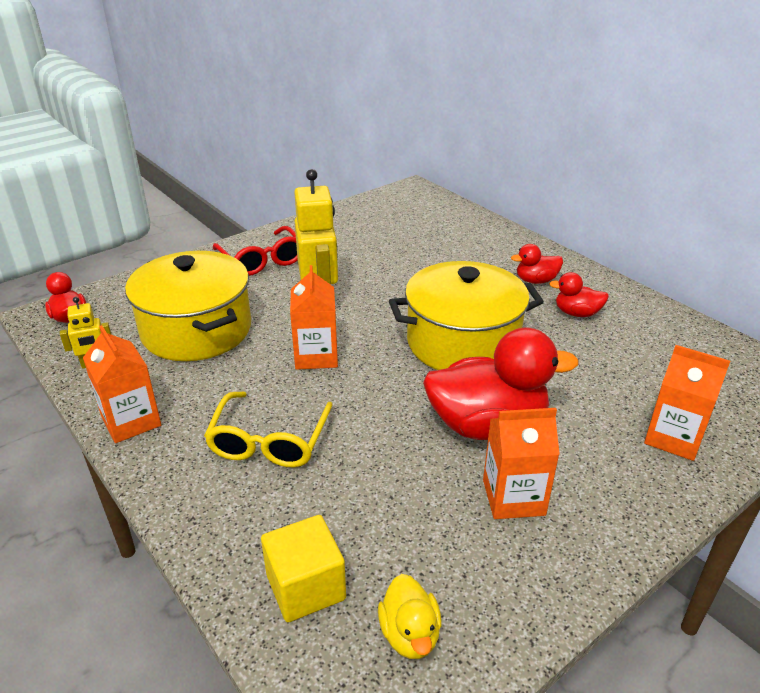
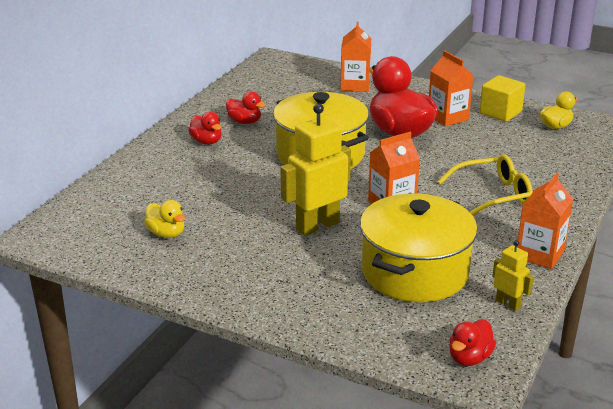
camera: 115 degrees left, 5 degrees down
red glasses [213,226,298,276] -> none
yellow cube [261,515,346,622] -> yellow cube moved to [480,75,525,122]
red duck [549,272,609,317] -> red duck turned 45 degrees counterclockwise [226,91,265,124]
none -> yellow duck [144,200,185,238]

